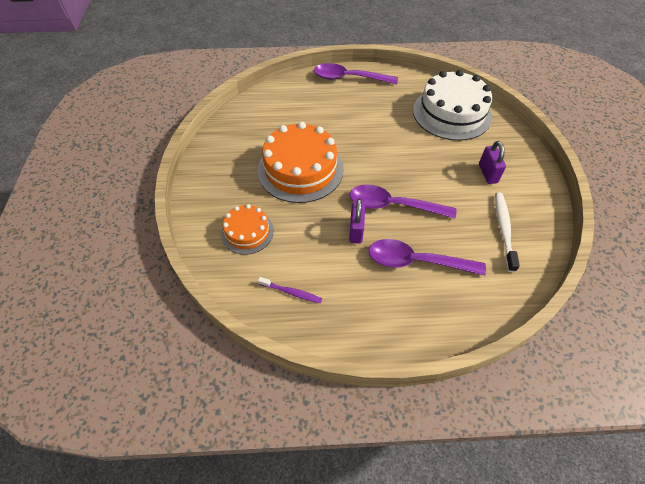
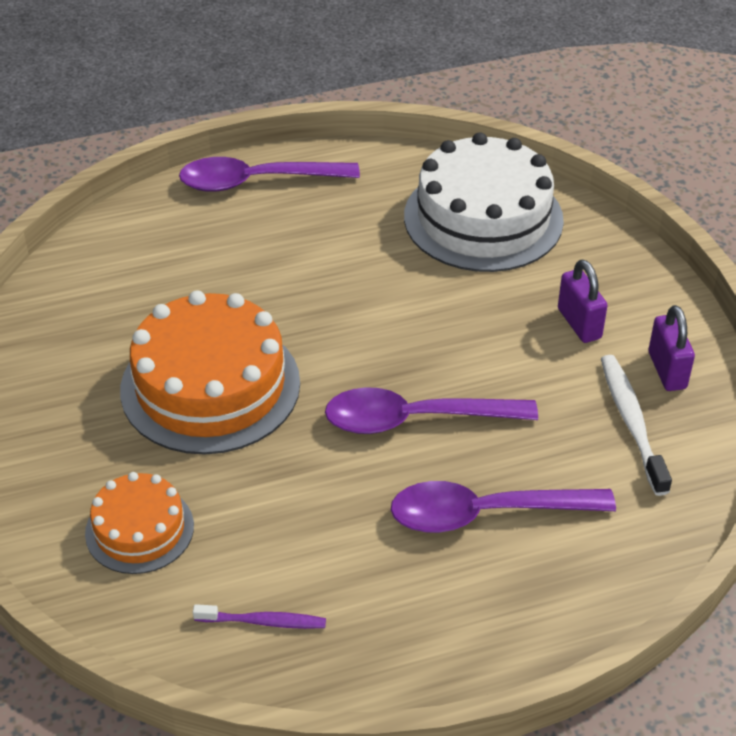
camera: 15 degrees left, 10 degrees down
purple padlock [349,199,365,244] -> purple padlock moved to [648,305,695,391]

